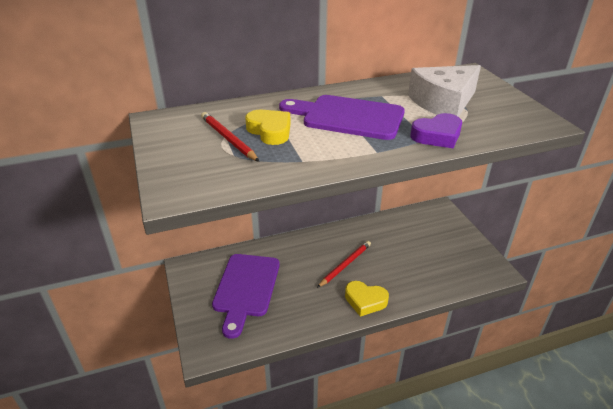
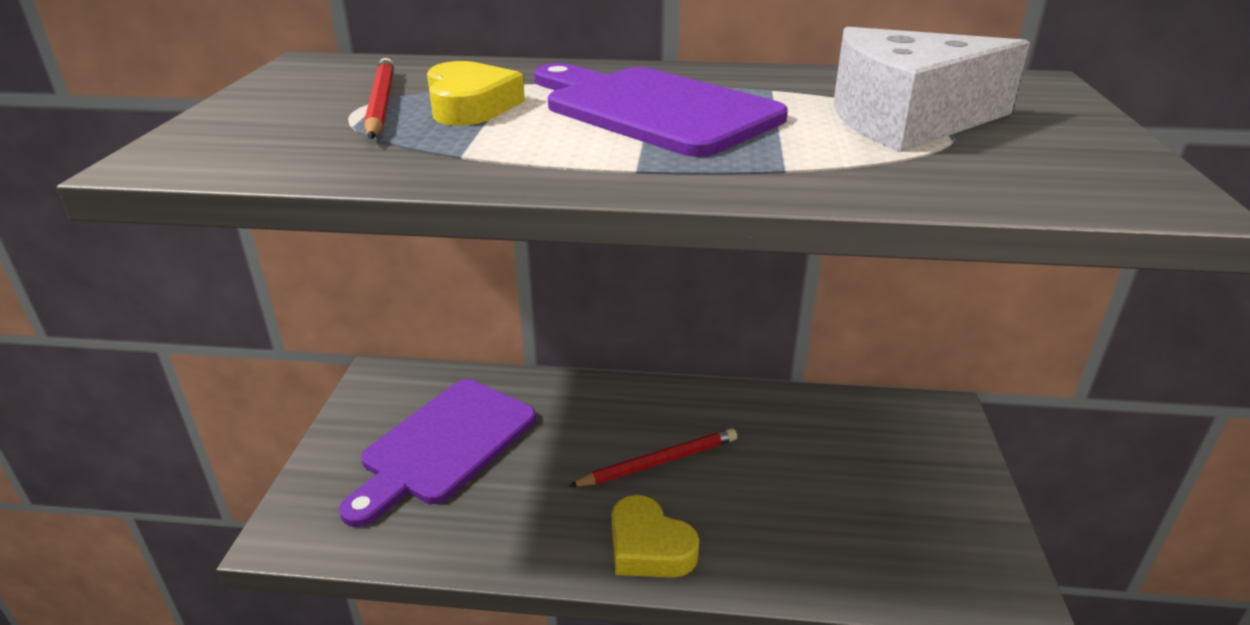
camera: 25 degrees right, 5 degrees down
purple heart [410,113,462,148] -> none

